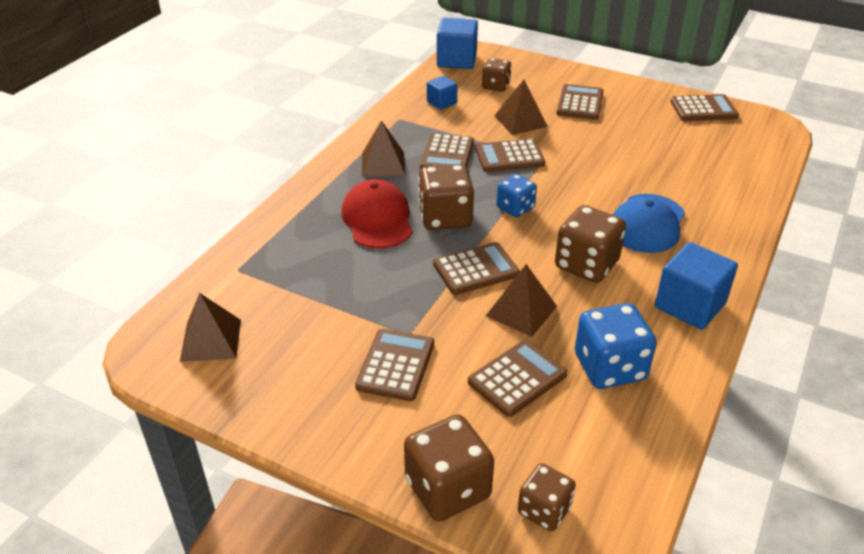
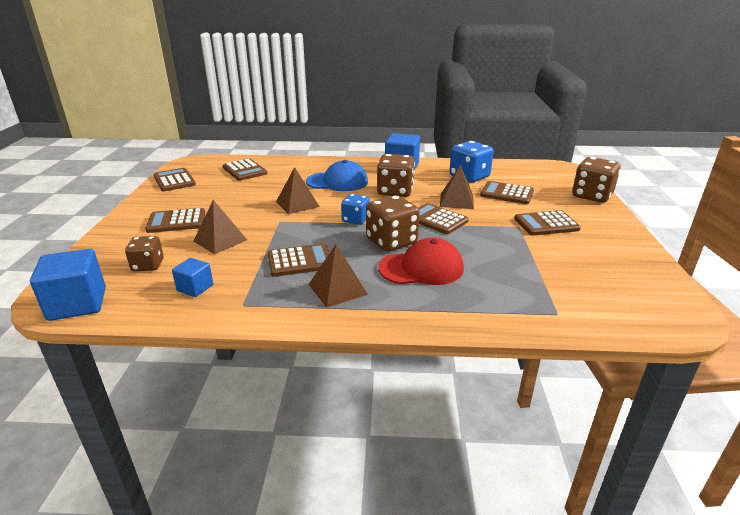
camera: 115 degrees left, 10 degrees down
brown pyramid [180,293,241,362] -> brown pyramid moved to [276,167,320,214]
red cap [341,179,413,249] -> red cap turned 150 degrees counterclockwise [378,238,464,285]
brown calculator [475,139,545,172] -> brown calculator moved to [223,159,267,181]
brown dice [518,463,576,531] -> none

